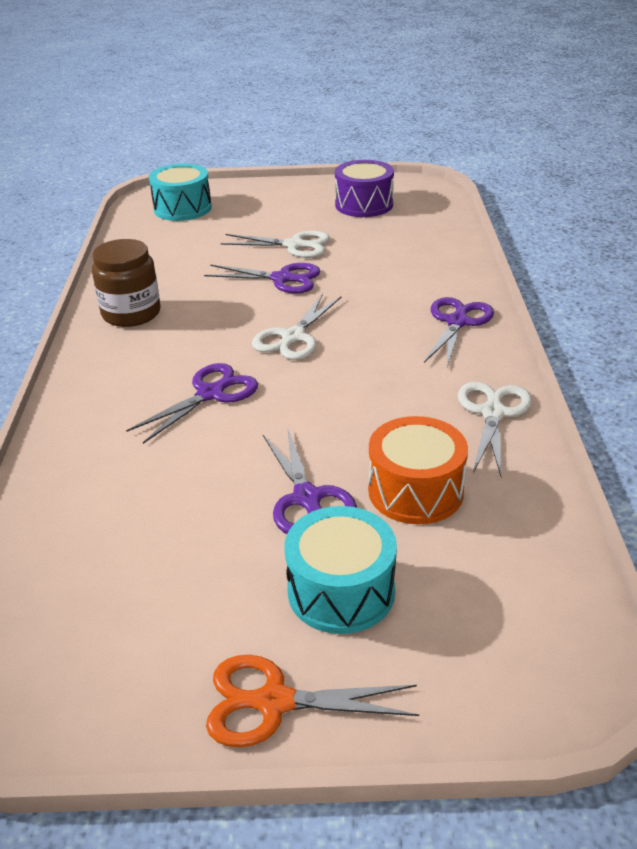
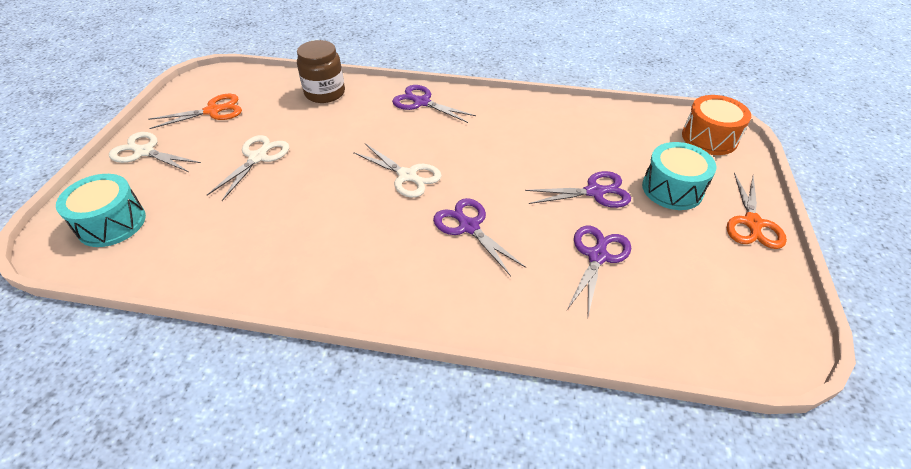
camera: 80 degrees left, 10 degrees up
brown jar [92,239,161,327] -> brown jar moved to [297,40,345,103]
purple scissors [204,263,321,294] -> purple scissors moved to [567,226,631,316]
purple drum [335,160,394,217] -> orange scissors [148,94,242,129]
orange drum [368,416,468,524] -> orange drum moved to [682,95,751,155]
white scissors [458,382,532,476] -> white scissors moved to [109,132,201,172]

